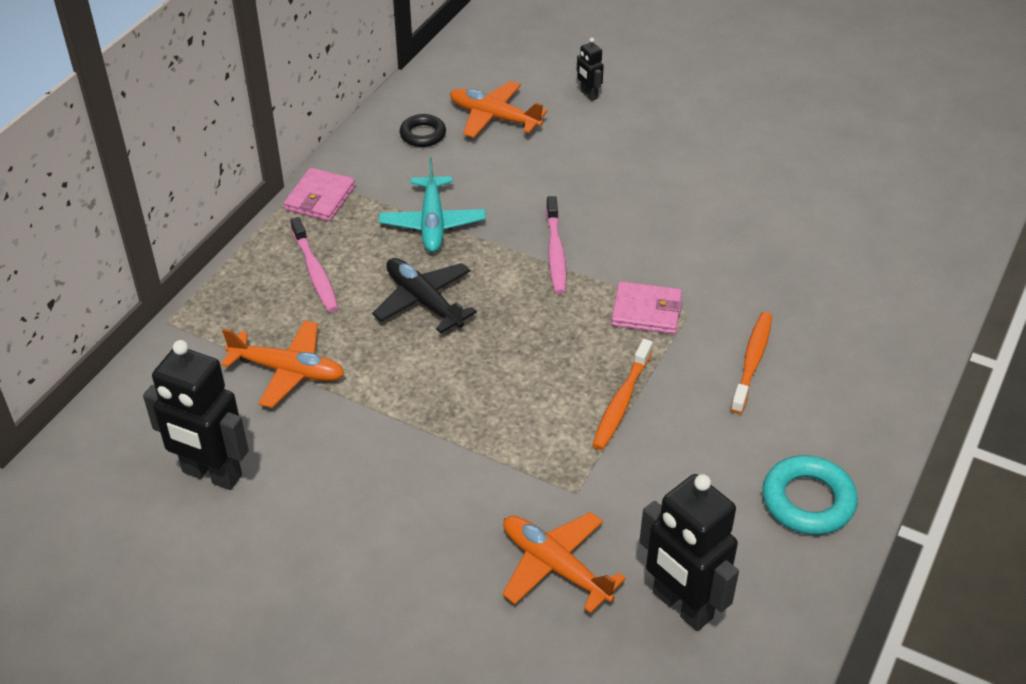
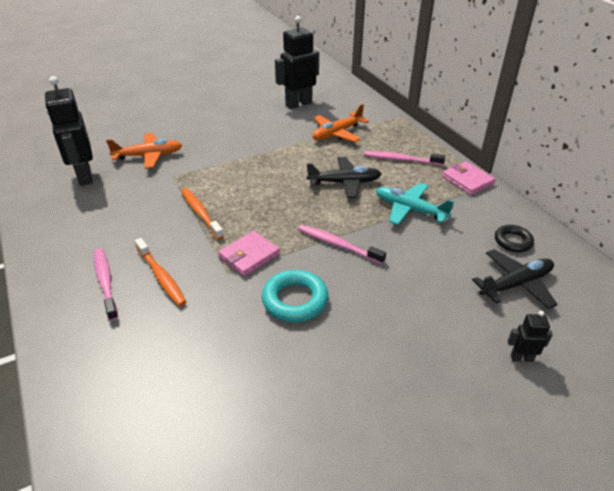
camera: 125 degrees right, 5 degrees down
orange plane [450,81,547,138] -> black plane [472,249,558,309]
black robot [639,474,739,631] -> black robot turned 105 degrees counterclockwise [45,76,93,186]
turquoise ring [762,455,858,535] -> turquoise ring moved to [262,270,328,322]
none -> pink toothbrush [94,248,118,321]

